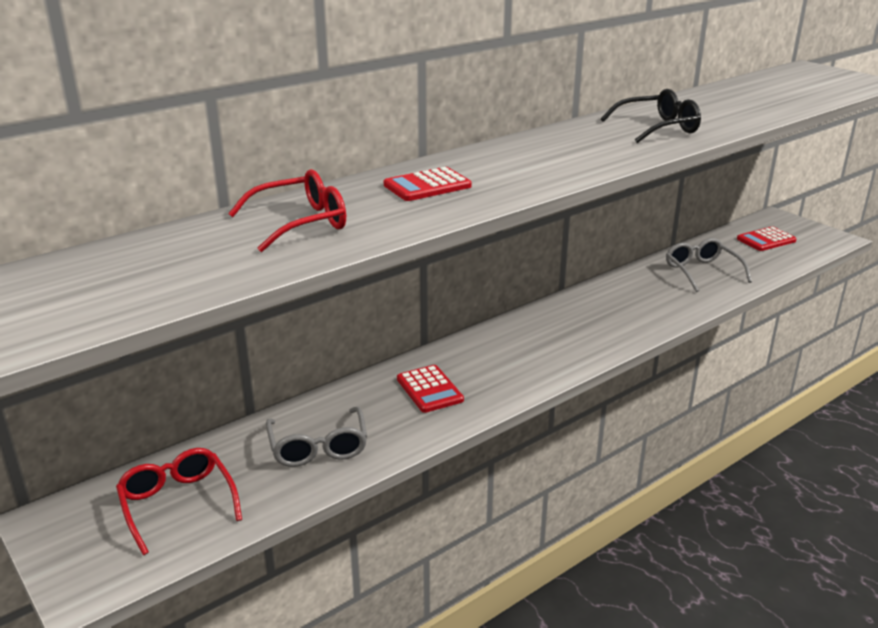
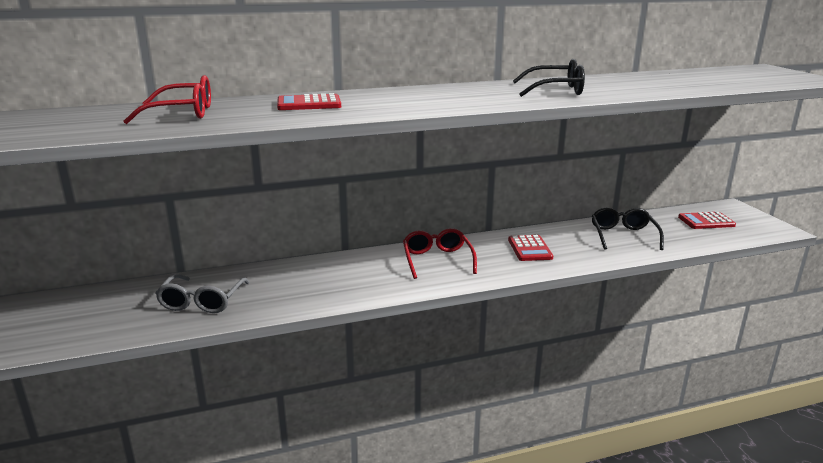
camera: 20 degrees right, 5 degrees down
red glasses [116,448,242,555] -> red glasses moved to [403,228,477,279]
red calculator [397,365,464,413] -> red calculator moved to [508,235,553,261]
grey glasses [666,238,752,292] -> black glasses [592,208,664,250]

